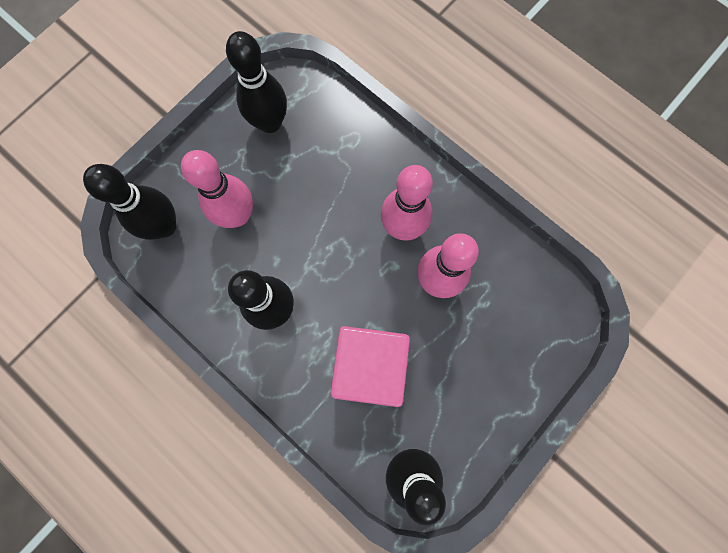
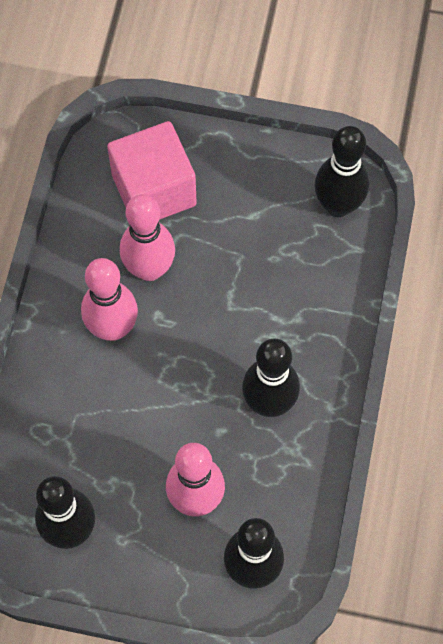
camera: 120 degrees left, 10 degrees down
pink cube [331,326,410,407] -> pink cube moved to [107,121,197,220]

